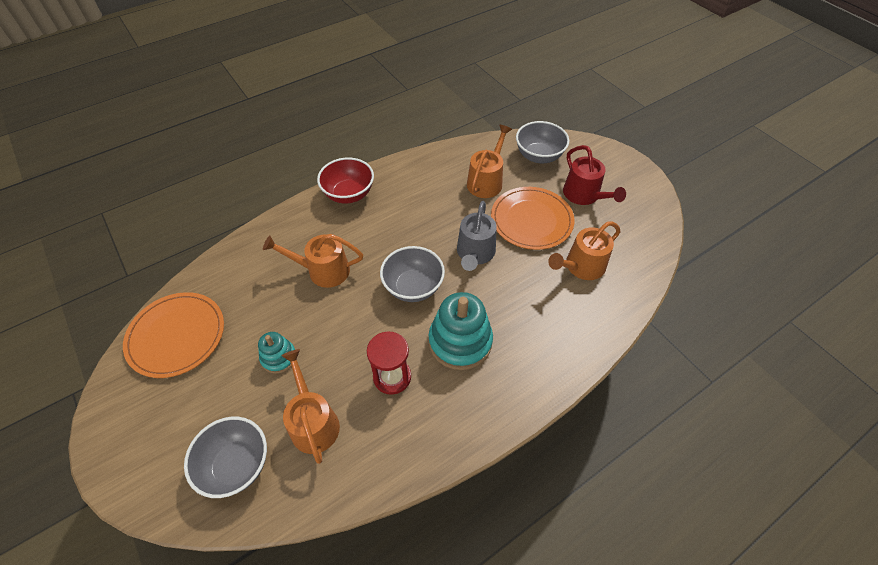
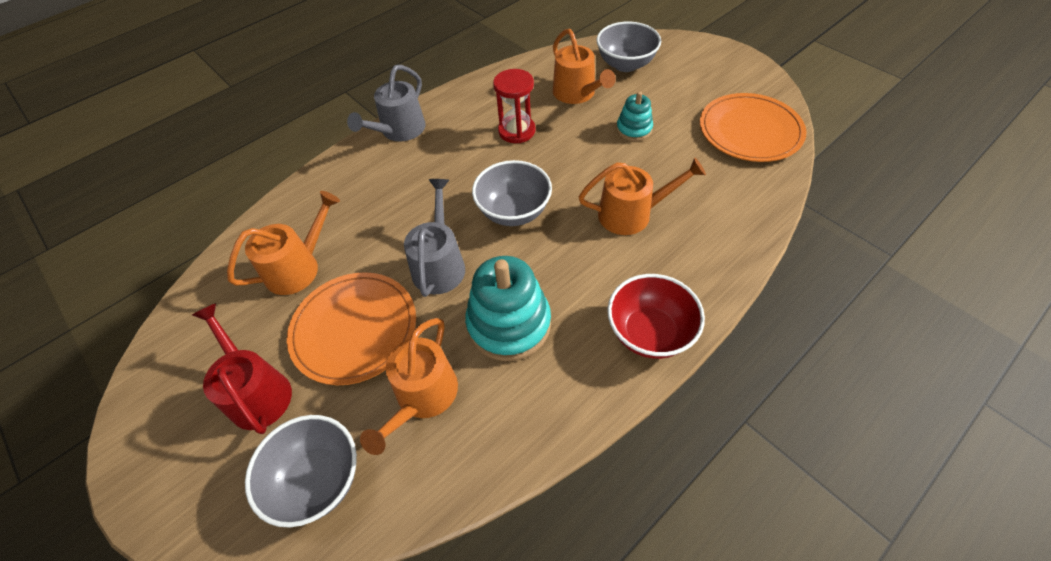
camera: 175 degrees right, 0 degrees up
turquoise stacking toy [428,292,493,370] -> turquoise stacking toy moved to [465,256,551,361]
none -> grey watering can [347,65,426,142]

